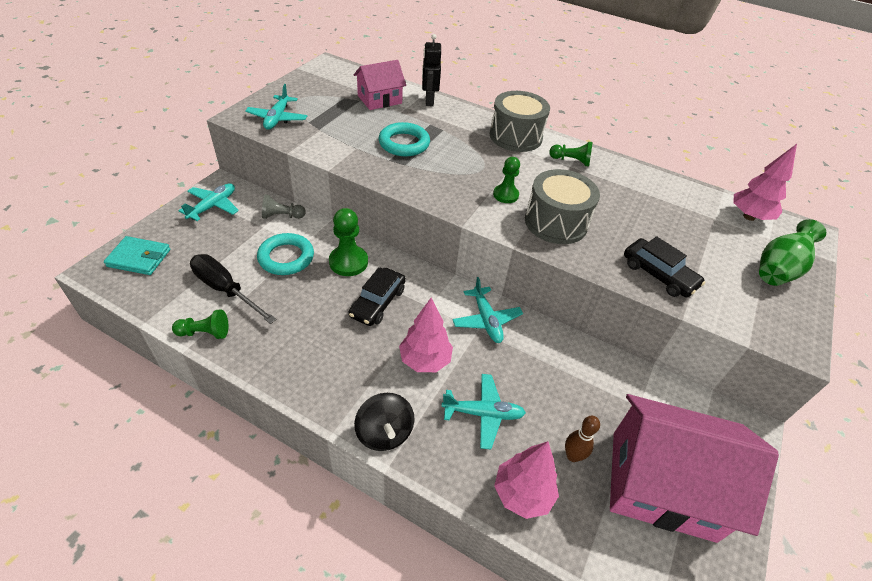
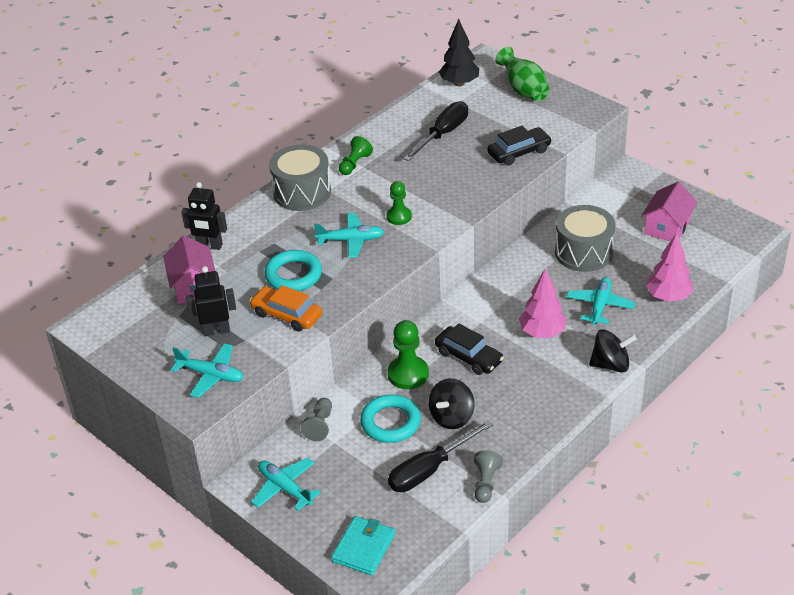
camera: 70 degrees left, 5 degrees down
green pawn [172,309,228,339] -> grey pawn [474,451,503,503]
turquoise plane [452,277,523,343] -> turquoise plane moved to [314,213,384,258]
grey drum [525,169,600,244] -> grey drum moved to [555,205,615,272]
brown bowling pin [565,416,600,462] -> none
pink house [610,394,779,543] -> pink house [641,181,697,241], size x0.55
pink tree [733,144,797,221] -> black tree [439,19,479,86]
none -> black robot [186,266,236,336]
none -> orange car [250,285,322,332]
none -> black screwdriver [404,101,468,161]
none -> black spinning top [429,378,475,429]

